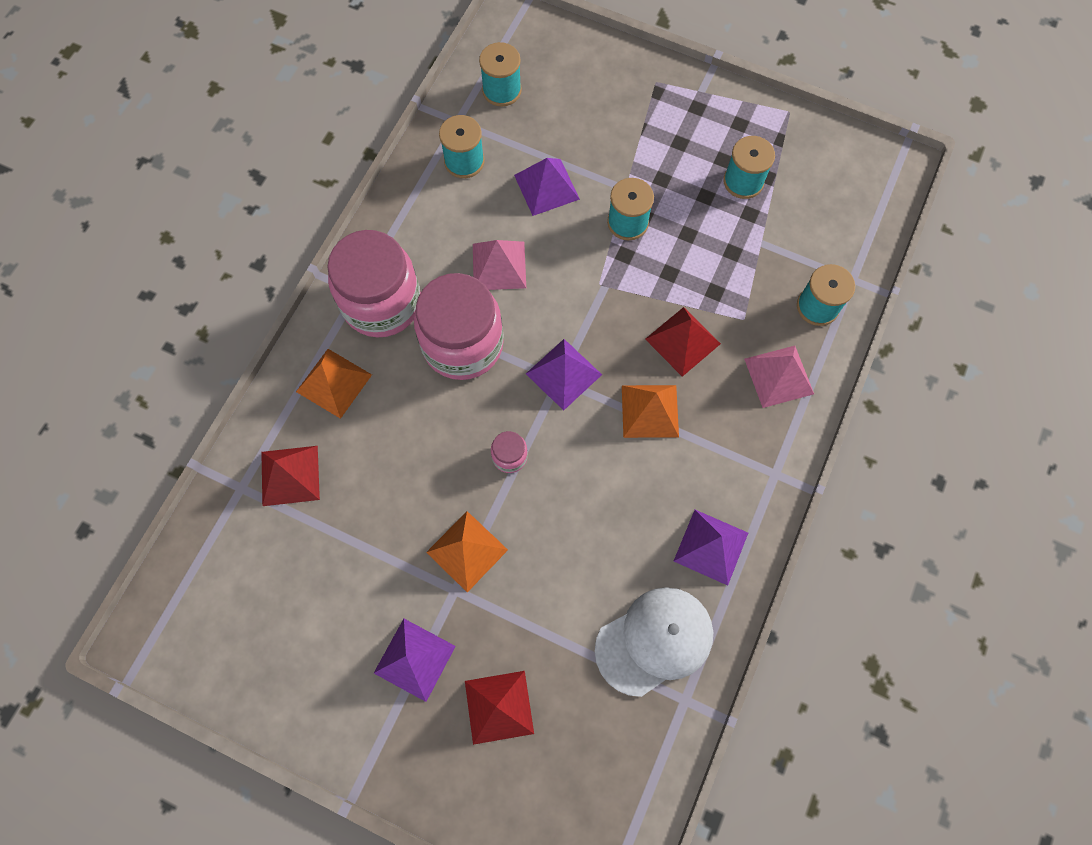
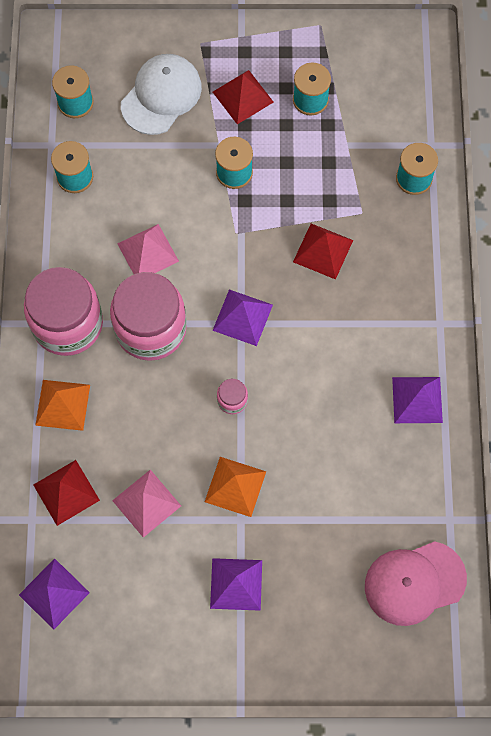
camera: 25 degrees left, 0 degrees up
red pyramid [465,671,534,745] -> red pyramid moved to [213,70,273,124]
purple pyramid [514,158,580,216] -> purple pyramid moved to [19,558,90,630]
white cap [595,587,713,697] -> white cap moved to [121,54,202,135]
orange pyramid [622,385,679,438] -> none
pink pyramid [744,346,814,408] -> pink pyramid moved to [112,470,181,538]
none -> pink cap [365,541,467,626]

